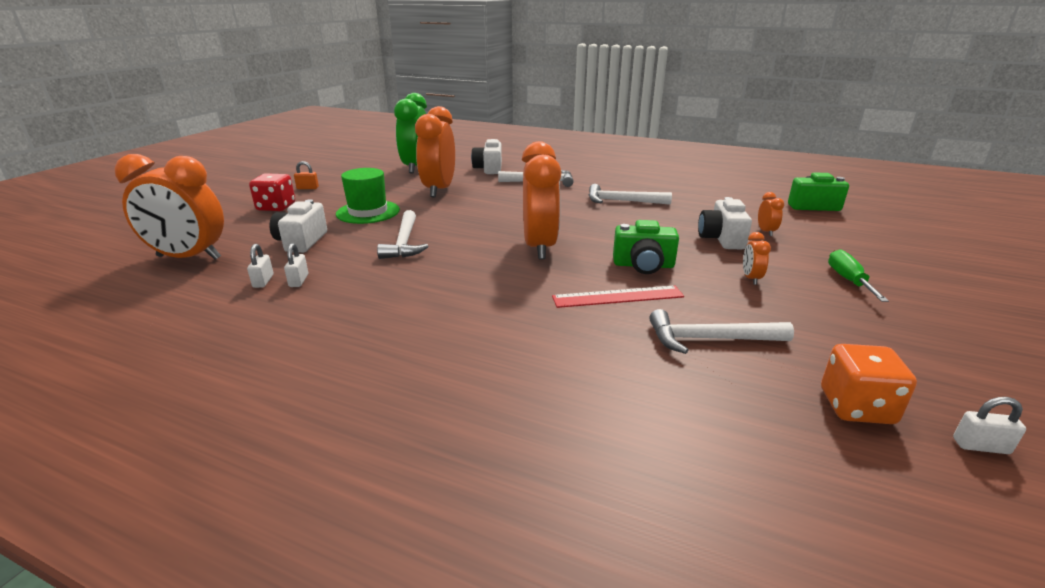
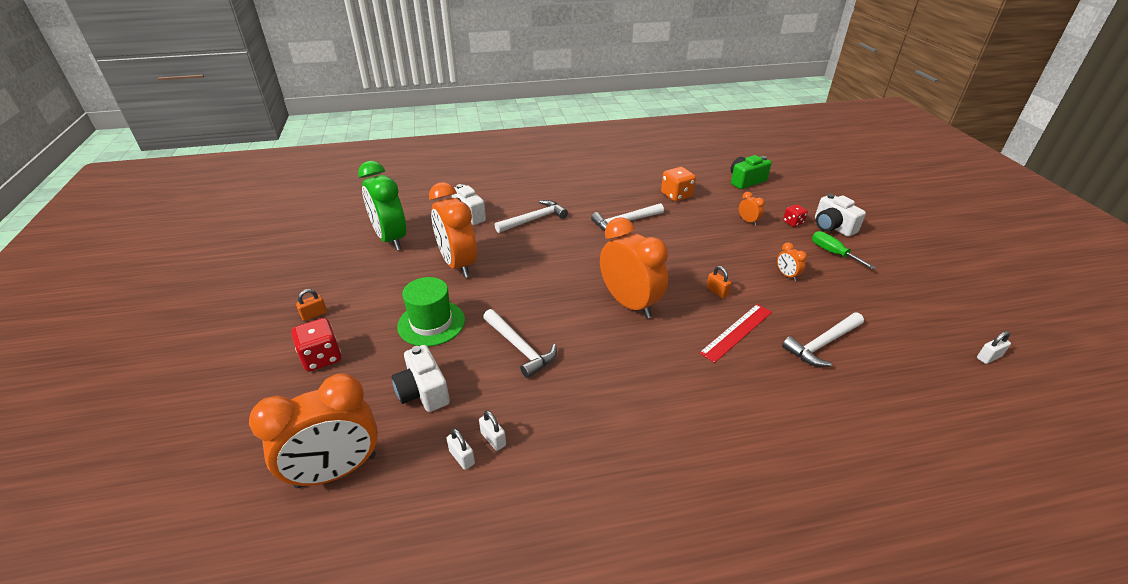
camera: 35 degrees left, 10 degrees up
green camera [613,220,679,274] -> orange padlock [706,266,731,298]
white camera [698,197,752,249] -> white camera moved to [815,193,866,237]
orange dice [821,344,917,424] -> orange dice moved to [661,167,696,202]
none -> red dice [783,204,808,227]

